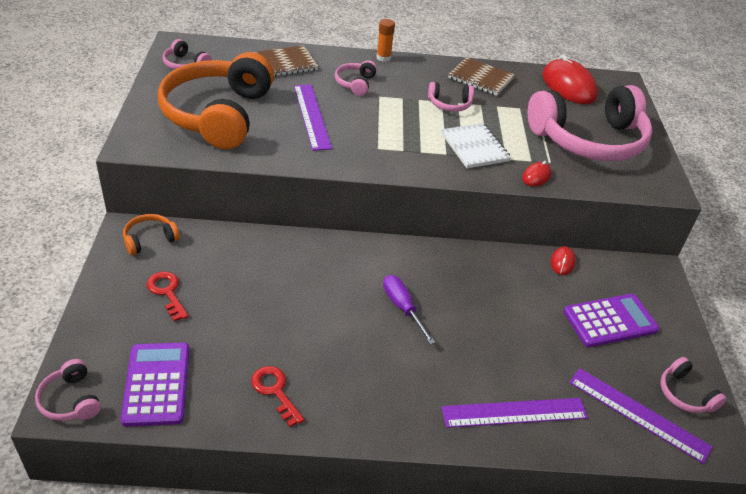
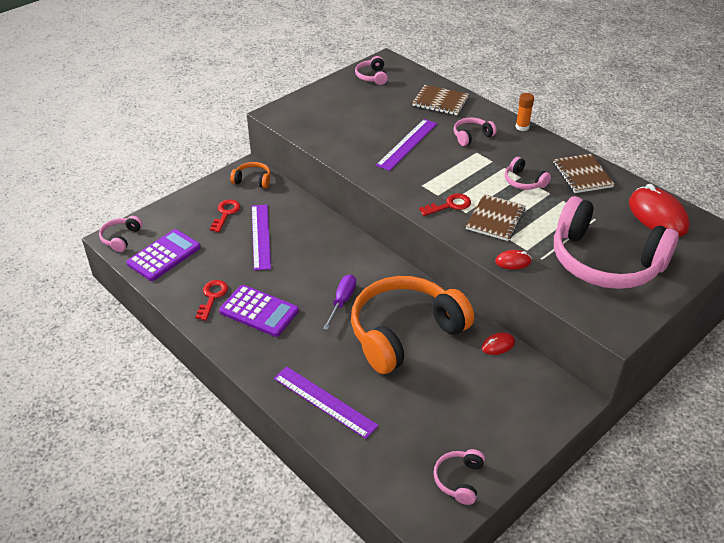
camera: 50 degrees right, 0 degrees up
orange headphones [158,52,274,149] -> orange headphones moved to [351,276,474,374]
white notebook [441,123,511,168] -> brown notebook [466,194,526,241]
red mouse [542,54,598,104] -> red mouse turned 45 degrees counterclockwise [629,184,689,237]
purple calculator [564,294,659,347] -> purple calculator moved to [219,285,299,337]
purple ruler [569,368,713,464] -> purple ruler moved to [252,204,271,271]
none -> red key [419,193,471,216]

